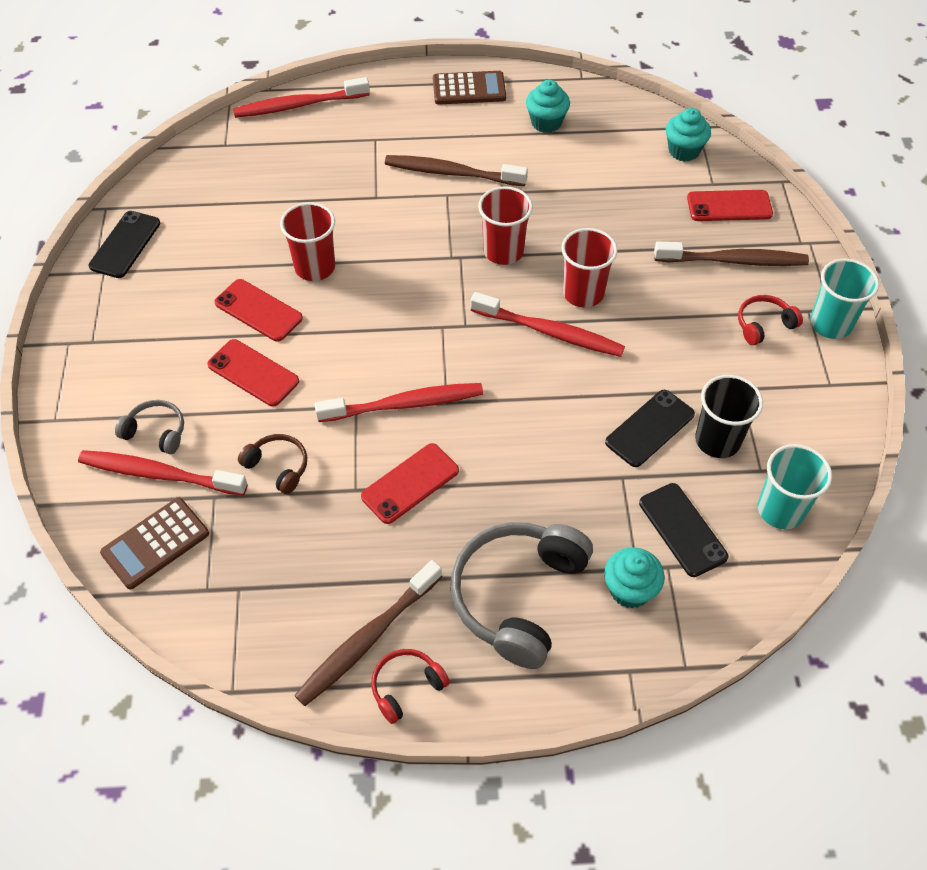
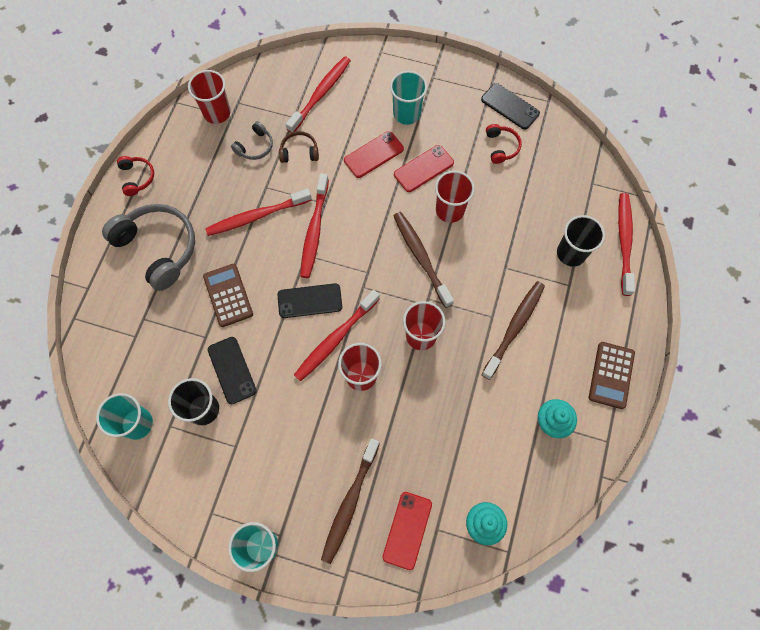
camera: 110 degrees right, 15 degrees up
brown calculator [100,498,209,589] -> brown calculator moved to [203,264,253,327]
grey headphones [115,400,184,454] -> grey headphones moved to [231,121,273,160]
brown headphones [238,434,307,494] -> brown headphones turned 150 degrees counterclockwise [279,131,319,163]
brown toothbrush [294,560,442,706] -> brown toothbrush moved to [393,212,454,308]
red phone [361,443,459,524] -> red toothbrush [205,189,312,236]
turquoise cupcake [604,547,665,609] -> none
black phone [639,483,728,577] -> black phone moved to [277,283,342,318]
red headphones [738,295,803,345] -> red headphones moved to [486,124,522,164]
none -> red cup [188,70,231,124]
none -> turquoise cup [390,71,427,125]
none -> black cup [557,215,605,266]

